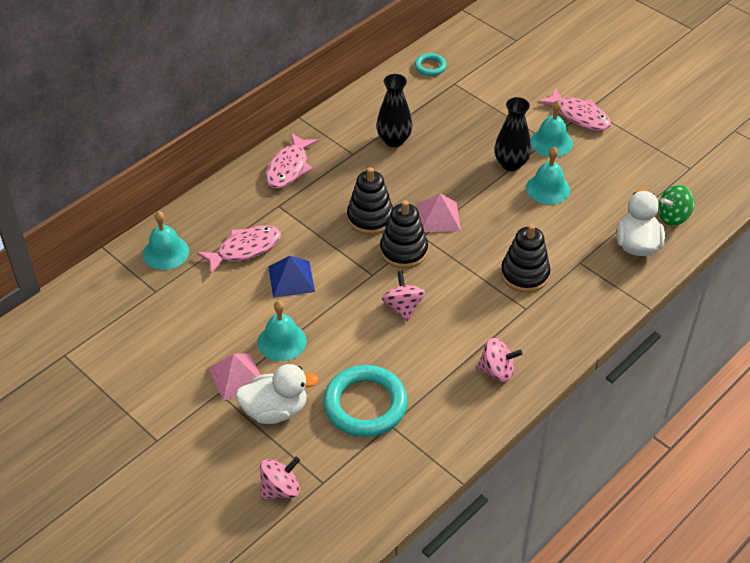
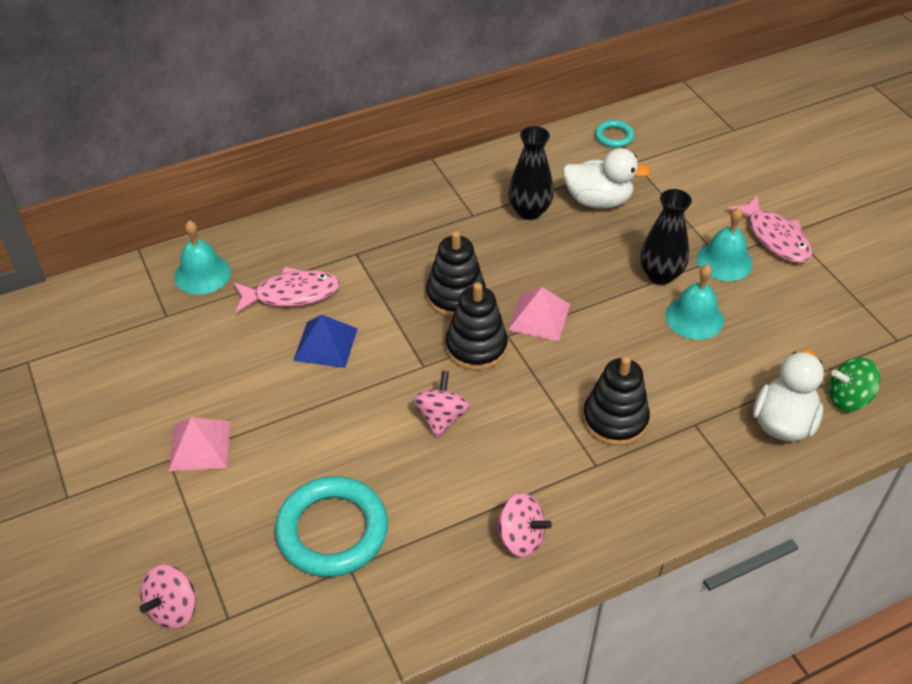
camera: 20 degrees right, 0 degrees up
white duck [236,364,319,424] -> white duck moved to [563,148,651,209]
turquoise bell [258,301,307,361] -> none
pink spinning top [260,457,300,500] -> pink spinning top turned 135 degrees clockwise [140,564,196,629]
pink fish [266,133,319,188] -> none

